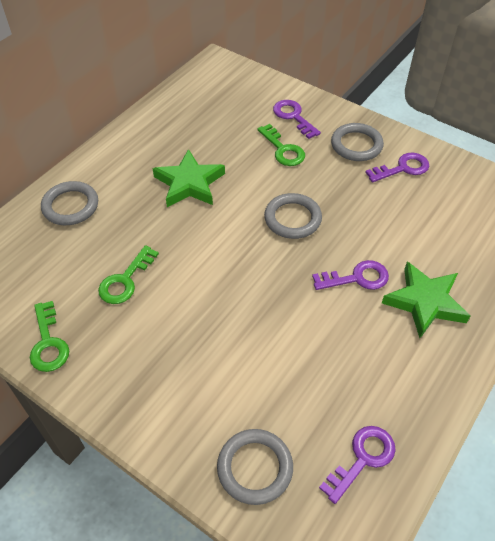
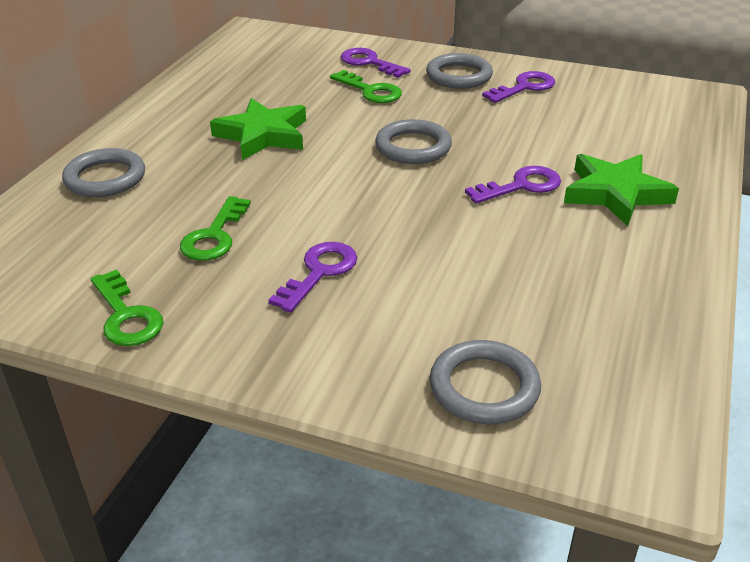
camera: 15 degrees left, 15 degrees down
purple key [319,426,396,504] -> purple key moved to [268,242,357,313]

